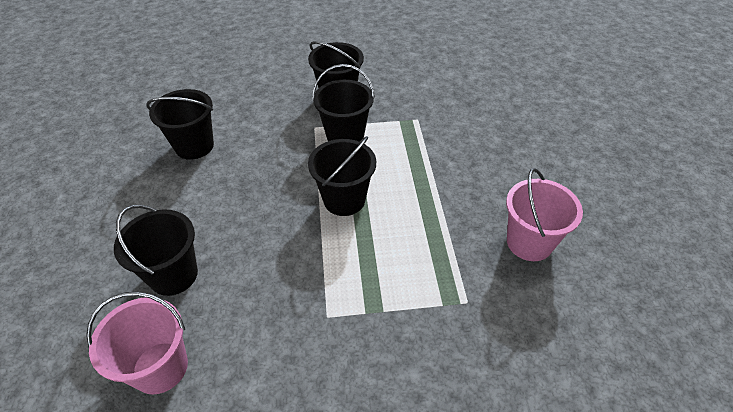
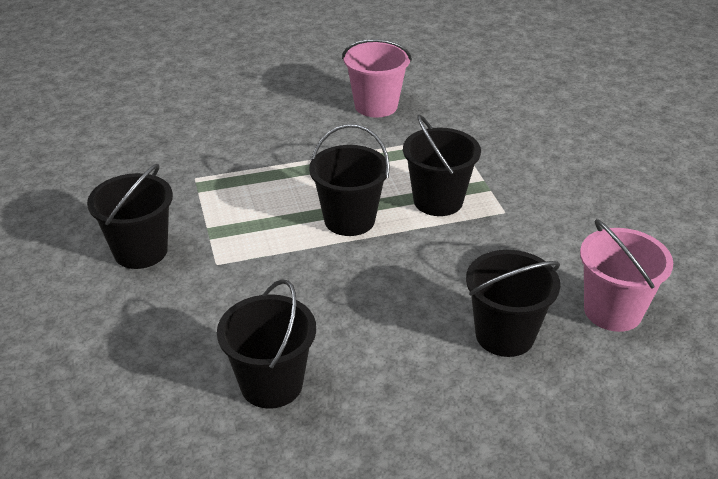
camera: 100 degrees left, 10 degrees down
black bucket [312,64,375,142] -> black bucket moved to [403,115,481,216]

